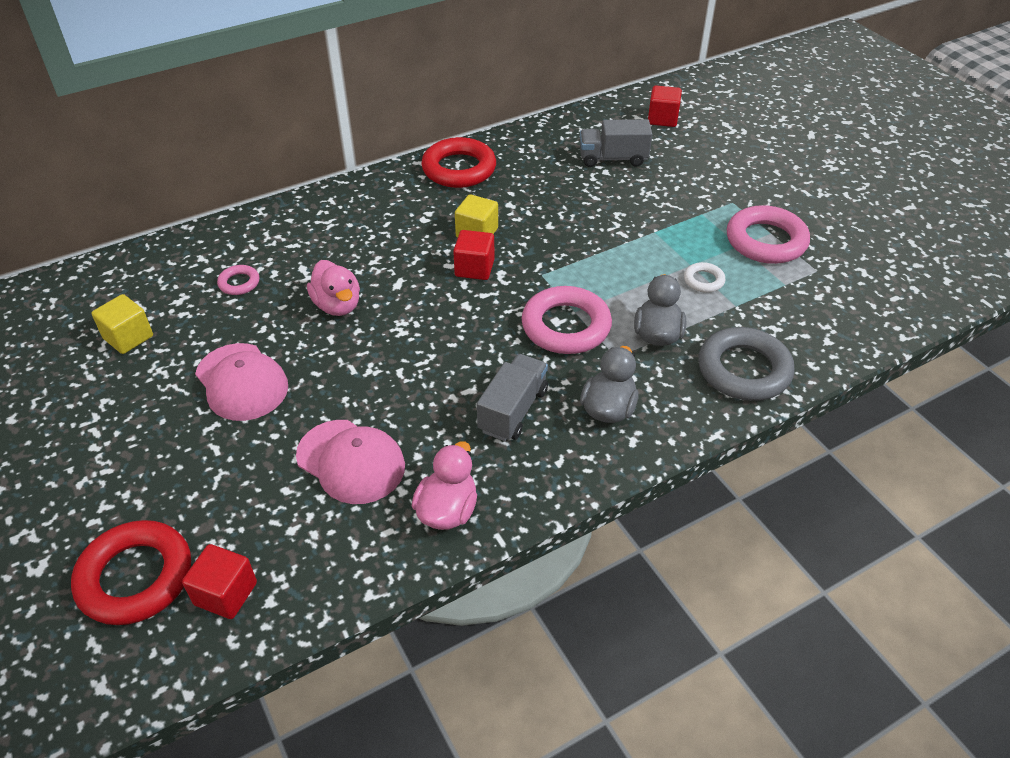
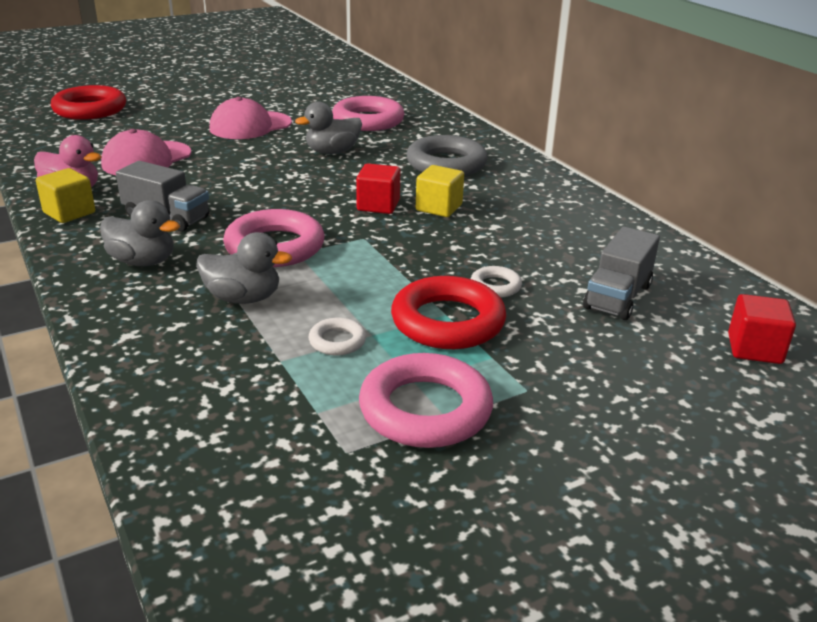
camera: 90 degrees right, 15 degrees down
yellow cube [91,294,153,354] -> yellow cube moved to [36,168,95,223]
red cube [182,544,257,619] -> none
pink ring [217,265,259,295] -> pink ring [332,96,405,131], size x2.07
pink duck [307,260,360,316] -> grey duck [295,101,362,154]
red ring [421,137,496,188] -> red ring moved to [391,276,506,349]
grey truck [580,119,652,167] -> grey truck turned 150 degrees counterclockwise [583,227,660,320]
grey ring [698,327,795,401] -> grey ring moved to [407,135,488,176]
none -> white ring [471,266,522,298]

